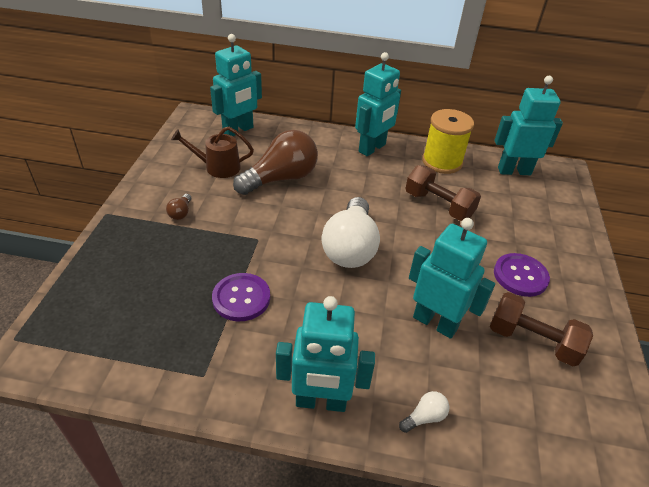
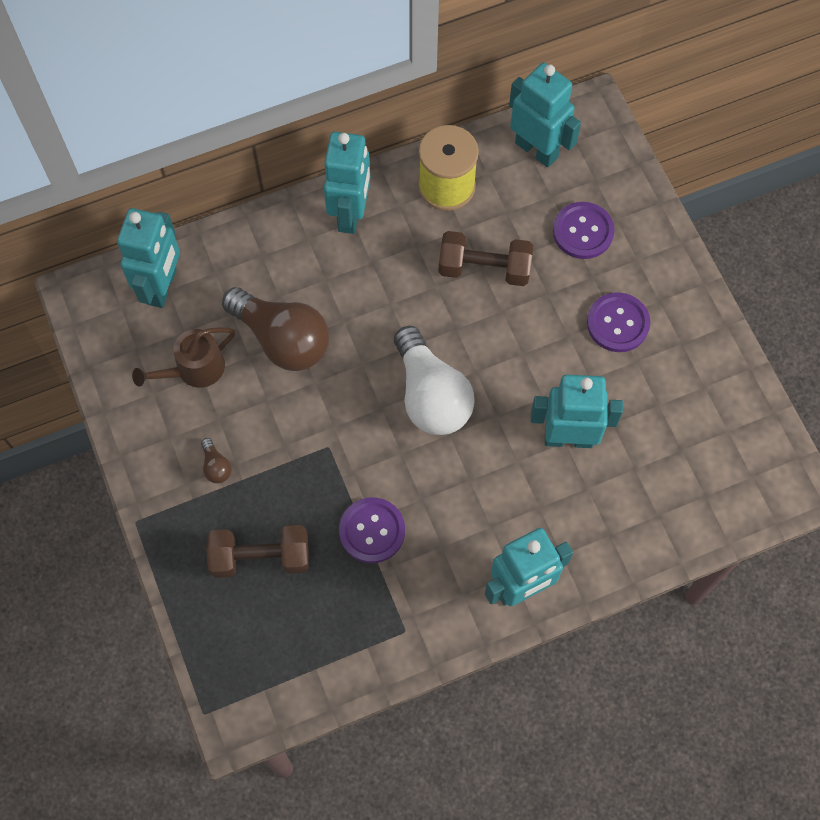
camera: 30 degrees left, 25 degrees up
brown light bulb [233,130,318,195] -> brown light bulb turned 105 degrees clockwise [222,287,329,371]
white light bulb [399,391,449,433] -> none
brown dumbbell [490,292,593,366] -> brown dumbbell moved to [206,525,309,578]
turquoise robot [494,76,563,175] -> turquoise robot turned 75 degrees clockwise [509,63,581,168]
none -> purple button [553,202,614,259]

